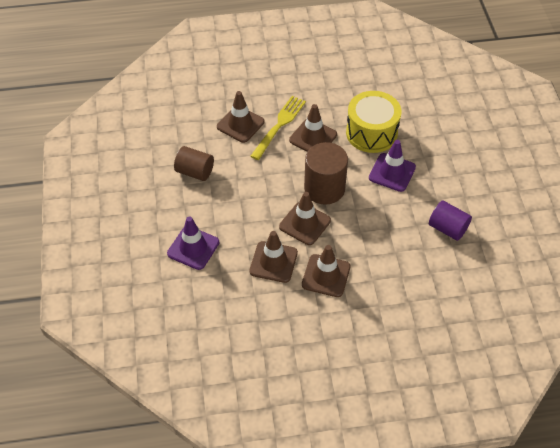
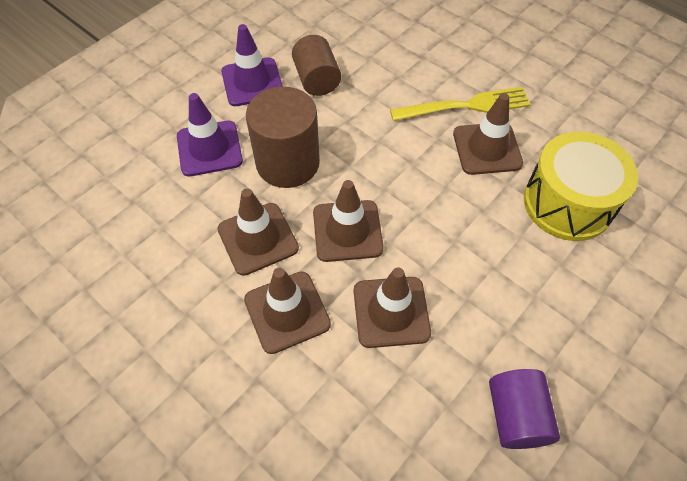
camera: 50 degrees right, 5 degrees up
brown traffic cone [217,91,265,143] -> brown traffic cone moved to [354,267,431,348]
brown cylinder [304,142,348,205] -> brown cylinder moved to [246,86,320,188]
purple traffic cone [369,140,416,192] -> purple traffic cone moved to [221,24,283,106]

